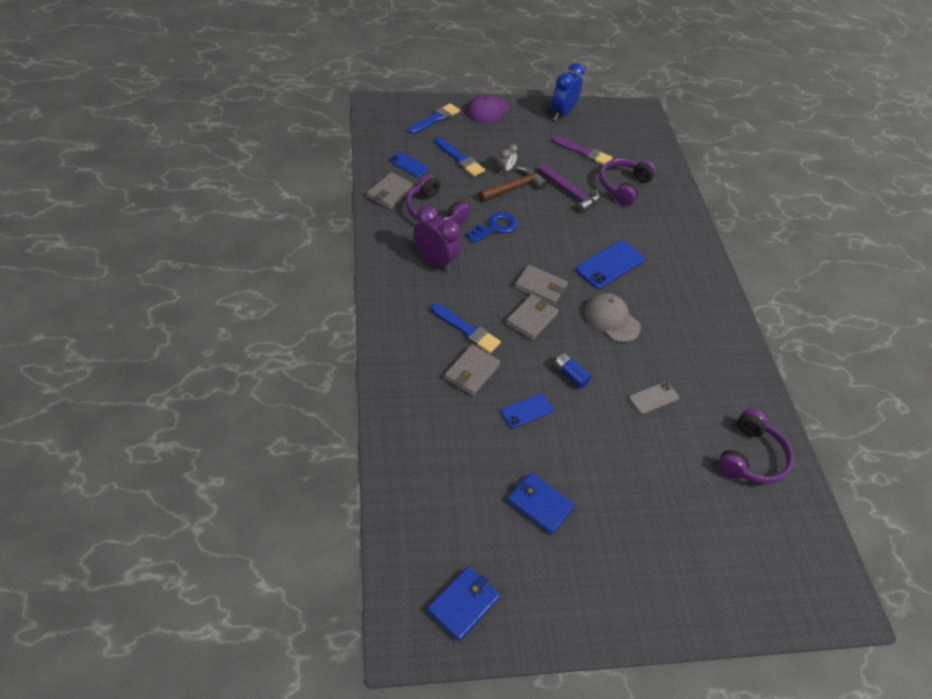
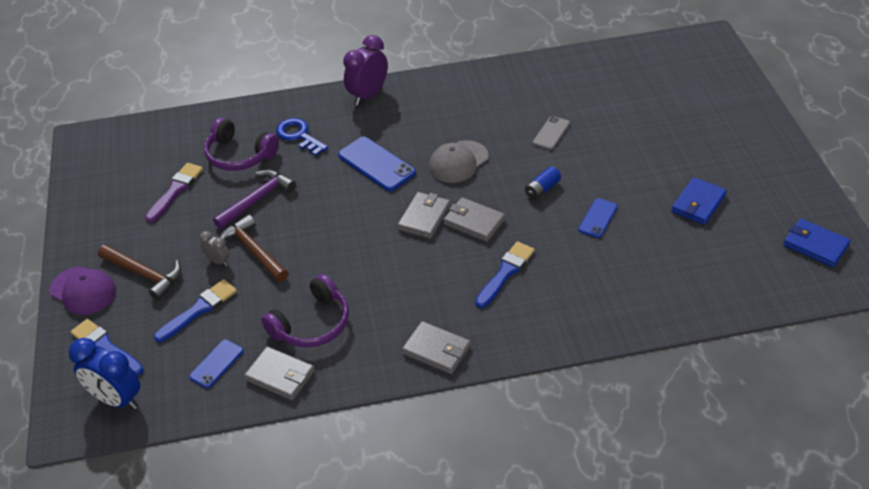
camera: 85 degrees left, 5 degrees down
purple clock [413,205,461,272] -> purple clock moved to [343,35,388,106]
grey wallet [444,344,501,396] -> grey wallet moved to [402,321,471,374]
blue key [465,212,518,243] -> blue key moved to [276,118,328,156]
blue phone [501,394,553,428] -> blue phone turned 60 degrees clockwise [578,198,618,238]
blue clock [551,63,585,120] -> blue clock moved to [69,338,140,409]
grey phone [629,382,679,414] -> grey phone turned 60 degrees clockwise [533,116,570,150]
purple headphones [718,409,794,484] -> none
none -> brown hammer [98,245,181,300]

